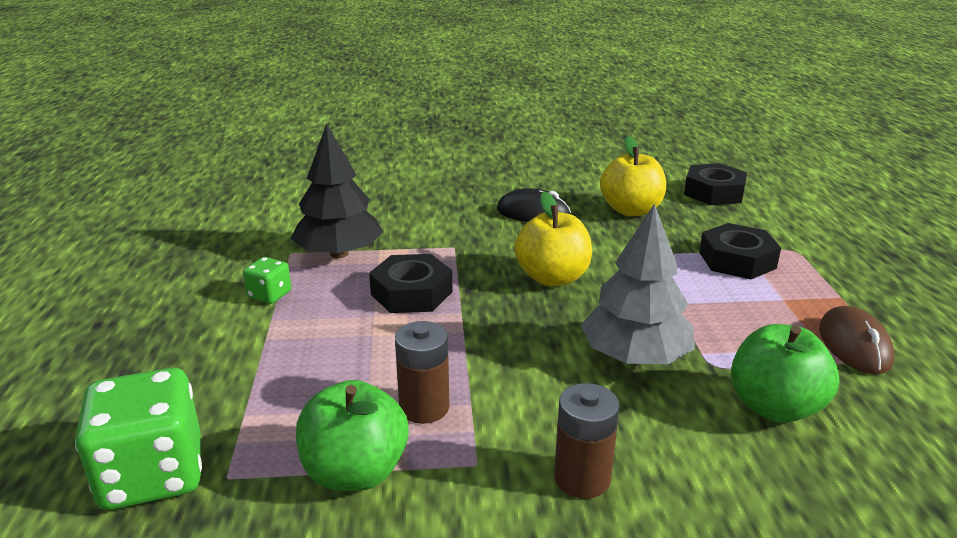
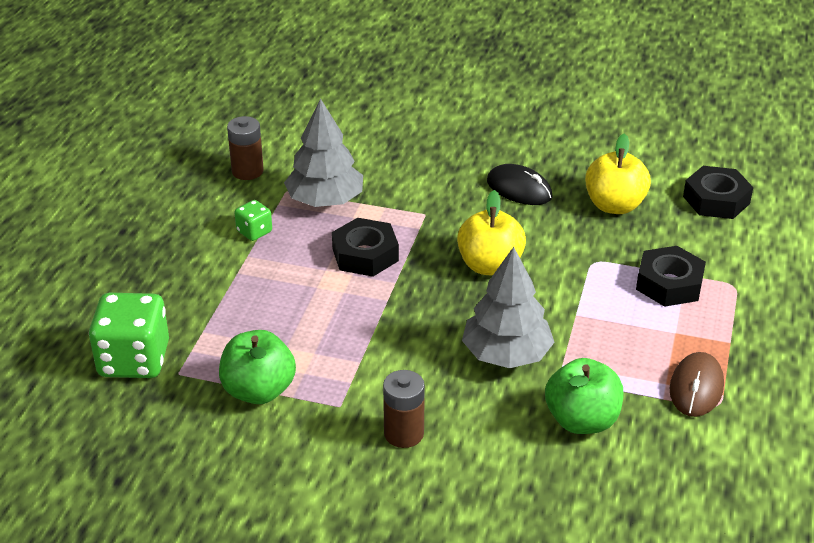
camera: 20 degrees right, 10 degrees up
black tree [290,123,383,258] -> grey tree [284,98,363,207]
brown battery [395,321,450,424] -> brown battery moved to [227,116,264,180]

